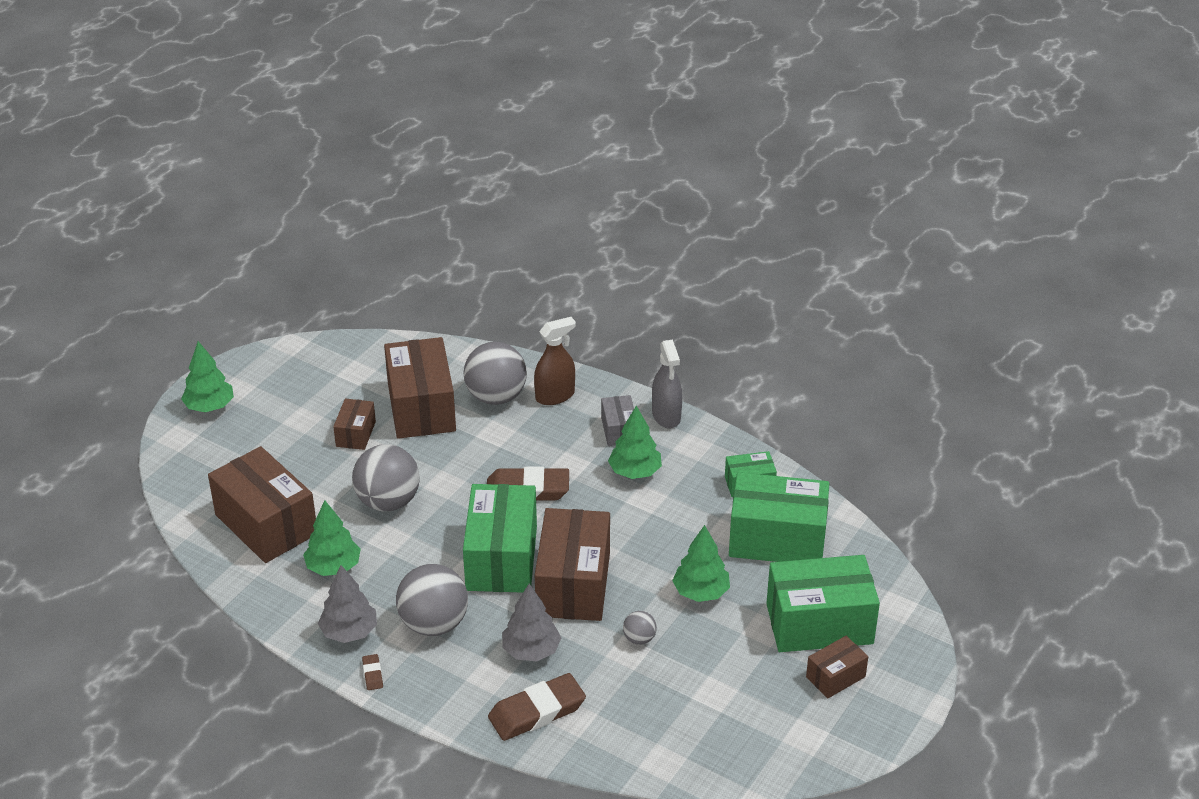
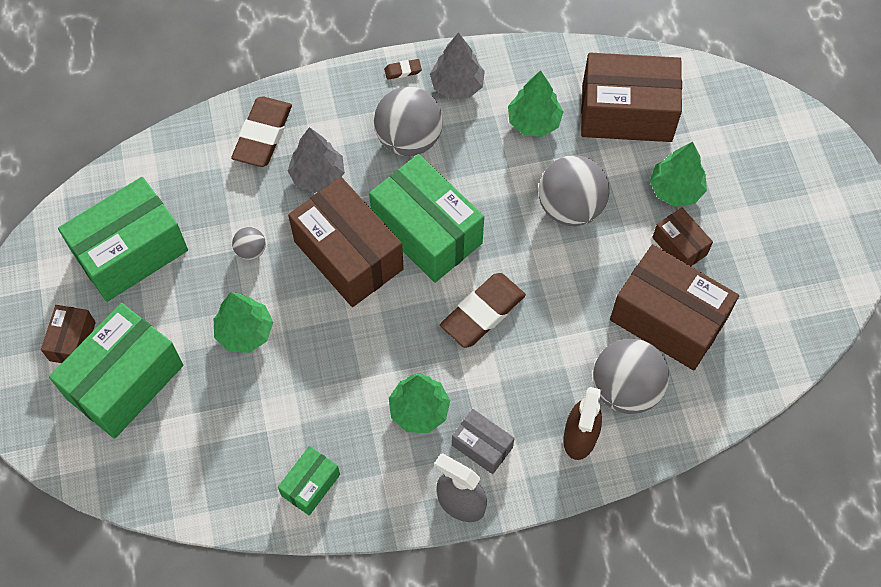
camera: 135 degrees right, 25 degrees up
green tree [181,341,234,412] -> green tree moved to [650,142,707,207]
brown eraser [362,654,383,690] -> brown eraser turned 45 degrees counterclockwise [384,59,422,80]
green box [729,472,829,562] -> green box moved to [58,177,188,302]

